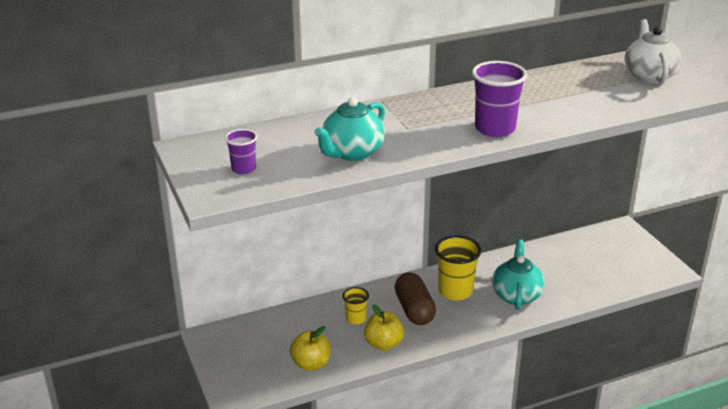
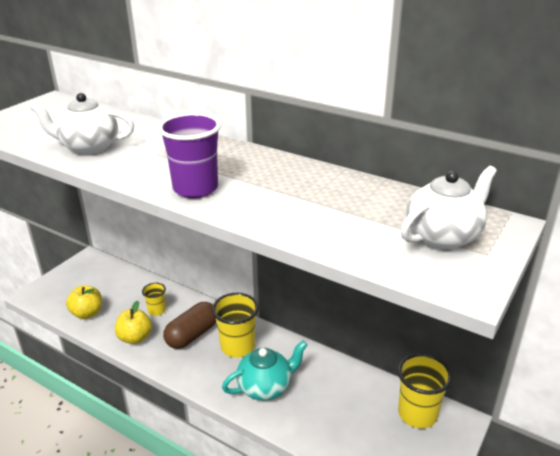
camera: 55 degrees right, 0 degrees up
purple cup [225,129,257,174] -> none
turquoise teapot [314,97,385,161] -> white teapot [31,93,134,155]
none -> yellow cup [398,353,452,428]

